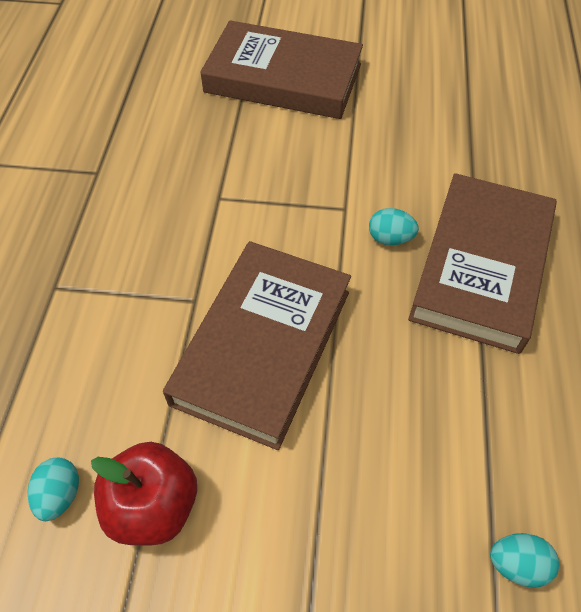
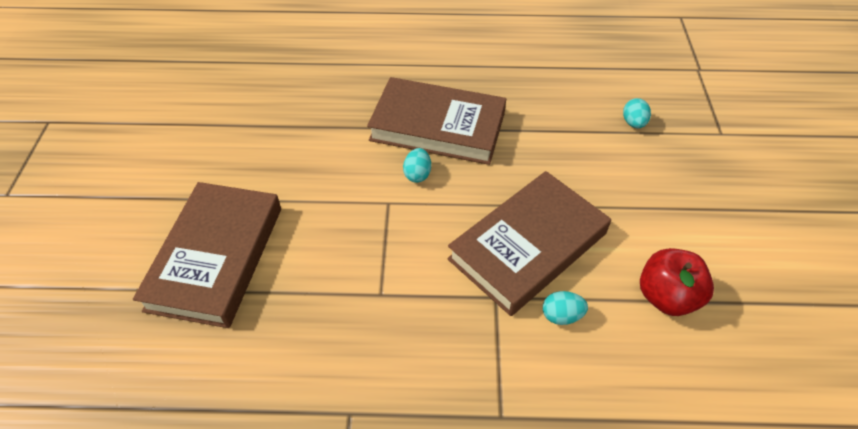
camera: 95 degrees left, 5 degrees down
turquoise egg [28,458,79,521] -> turquoise egg moved to [543,291,588,325]
brown book [163,241,351,450] -> brown book turned 60 degrees counterclockwise [447,171,611,316]

